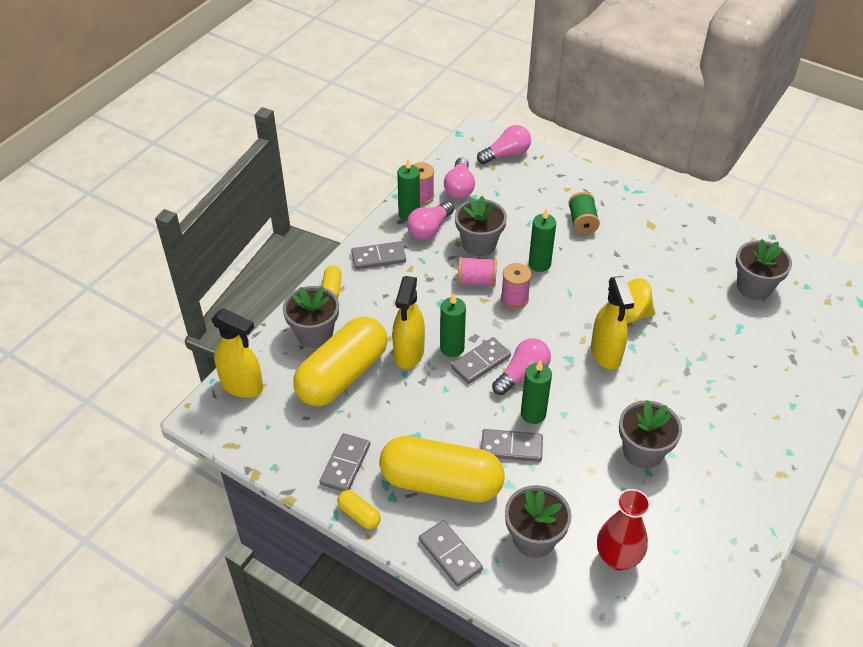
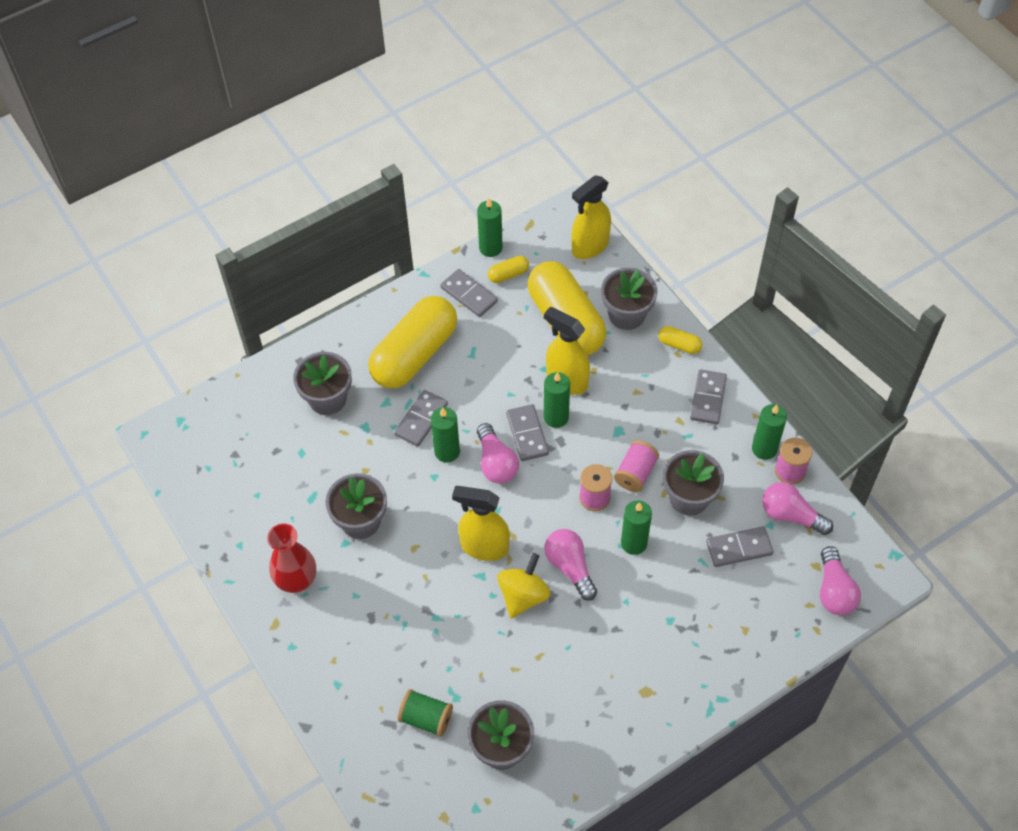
camera: 115 degrees right, 10 degrees up
yellow capsule [337,490,381,529] -> yellow capsule moved to [488,256,529,283]
pink light bulb [407,201,454,240] -> pink light bulb moved to [544,529,597,601]
grey domino [419,520,483,587] -> grey domino moved to [706,526,774,567]
green spool [568,192,600,235] -> green spool moved to [398,689,453,737]
red vase [597,489,650,570] -> red vase moved to [267,524,316,593]
none -> green candle [477,198,503,257]

